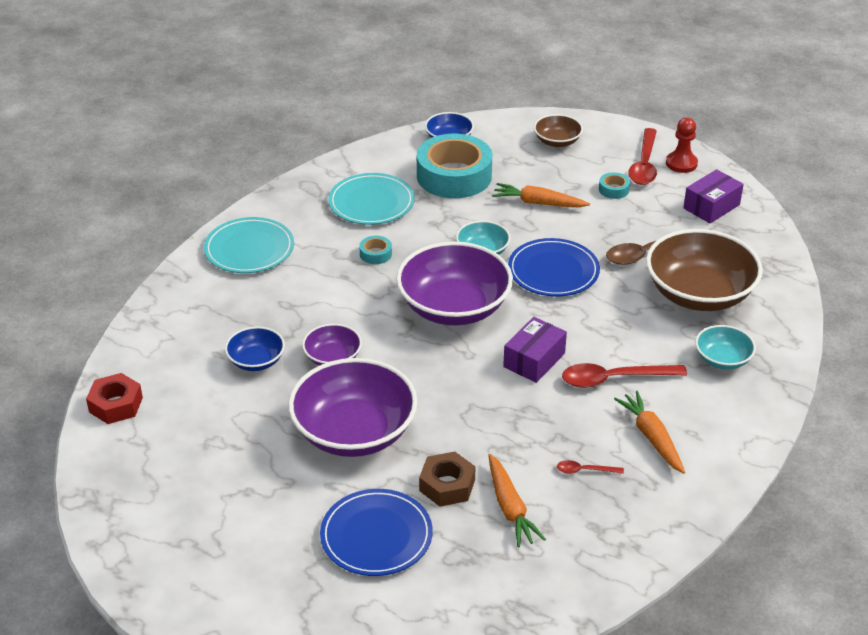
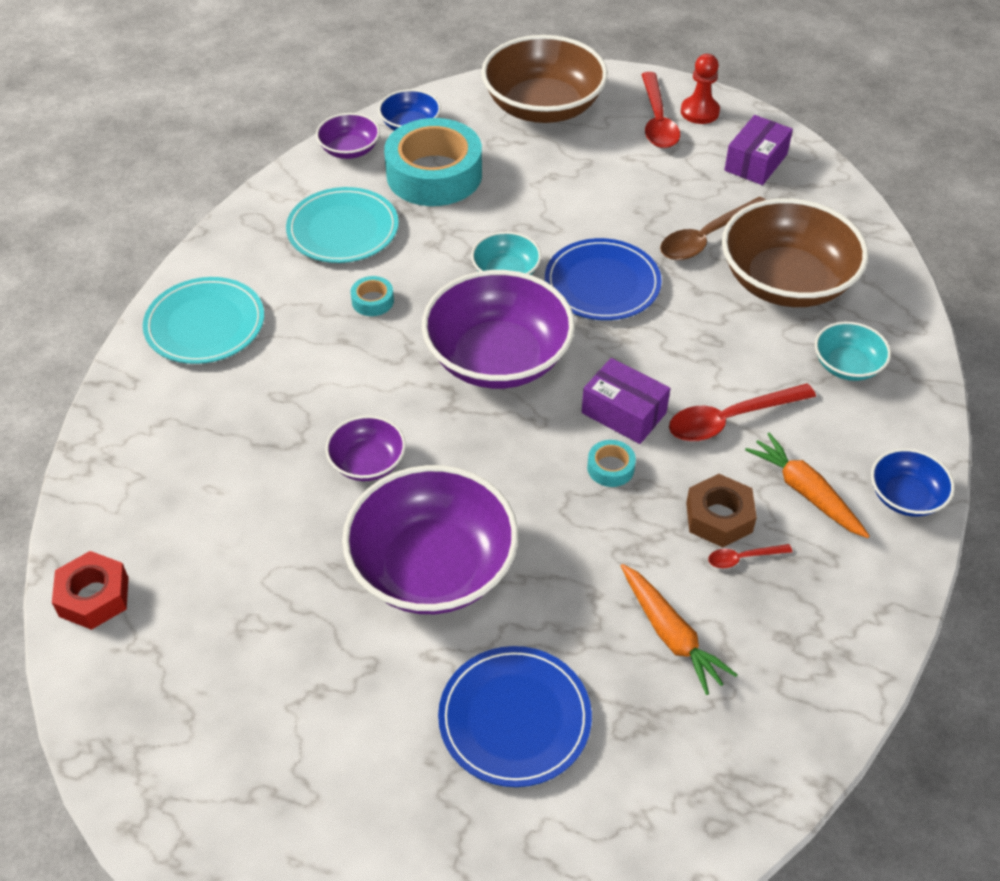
camera: 15 degrees left, 10 degrees up
blue bowl [225,326,285,371] -> blue bowl moved to [871,448,954,517]
brown nut [419,452,476,507] -> brown nut moved to [686,474,757,547]
orange carrot [492,183,590,207] -> none
purple box [503,317,567,383] -> purple box turned 75 degrees counterclockwise [582,358,670,444]
brown bowl [534,114,583,147] -> brown bowl [481,35,608,123], size x2.02
turquoise tape [599,172,630,199] -> turquoise tape moved to [587,440,636,487]
none -> purple bowl [316,113,380,159]

